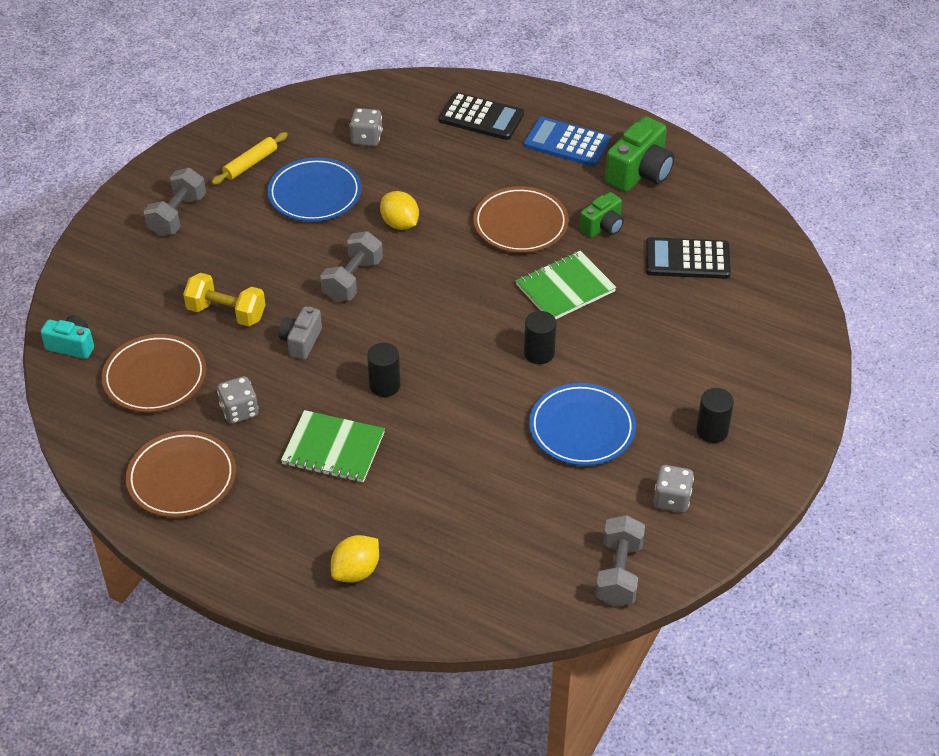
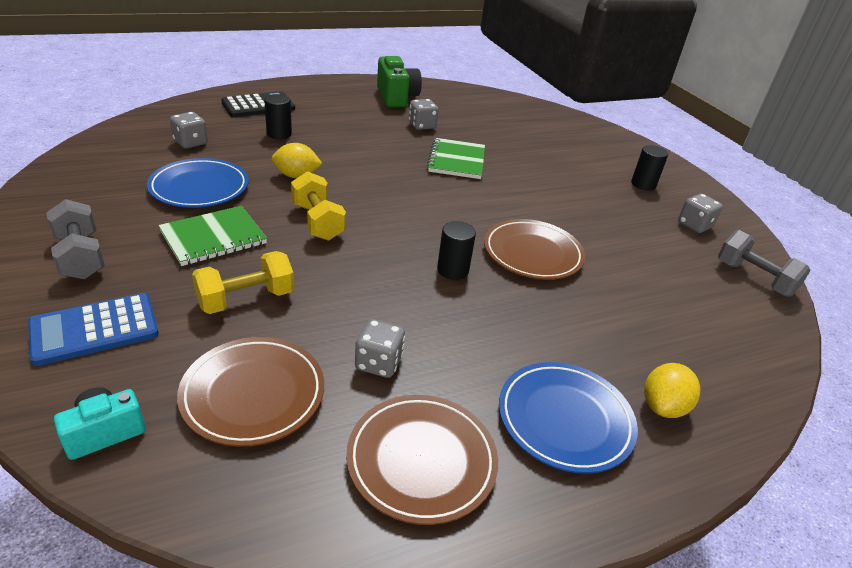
camera: 55 degrees left, 10 degrees down
yellow rolling pin [211,132,288,185] -> none
grey camera [279,306,322,360] -> none
green notebook [281,410,385,482] -> green notebook moved to [158,206,267,266]
grey dumbbell [320,231,383,302] -> yellow dumbbell [291,171,346,241]
yellow lemon [331,535,379,583] -> yellow lemon turned 45 degrees clockwise [644,363,700,418]
brown plate [473,186,569,253] -> brown plate moved to [484,219,585,280]
blue calculator [524,117,611,167] -> blue calculator moved to [28,293,159,366]
black cylinder [524,311,556,364] -> black cylinder moved to [264,94,292,139]
blue plate [529,383,636,466] -> blue plate moved to [499,362,638,474]
green camera [580,192,624,238] -> grey dice [409,99,438,130]
black calculator [646,237,731,279] -> none

